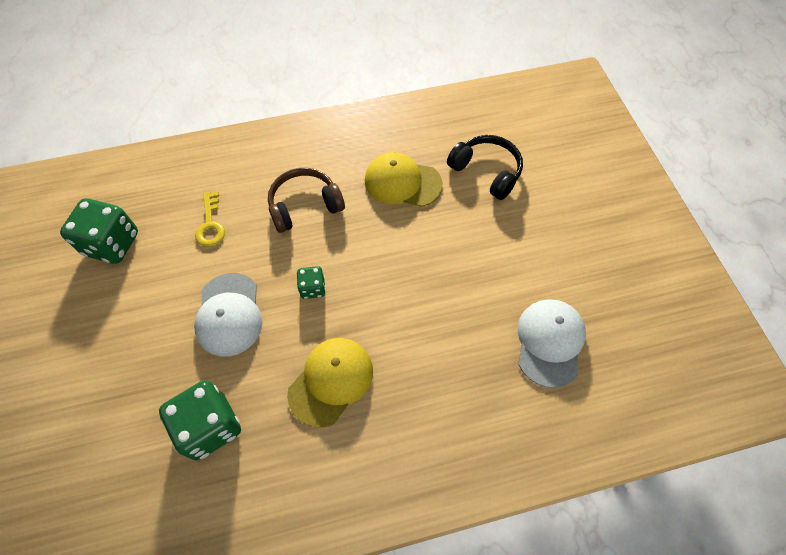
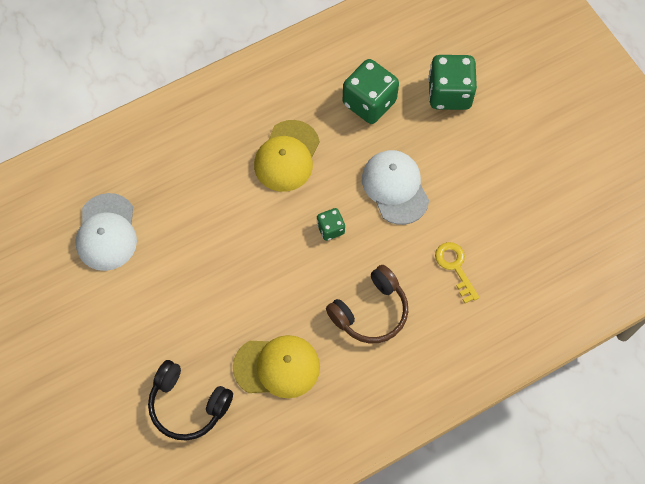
camera: 165 degrees right, 5 degrees up
green dice [60,198,138,264] -> green dice moved to [428,55,477,110]

